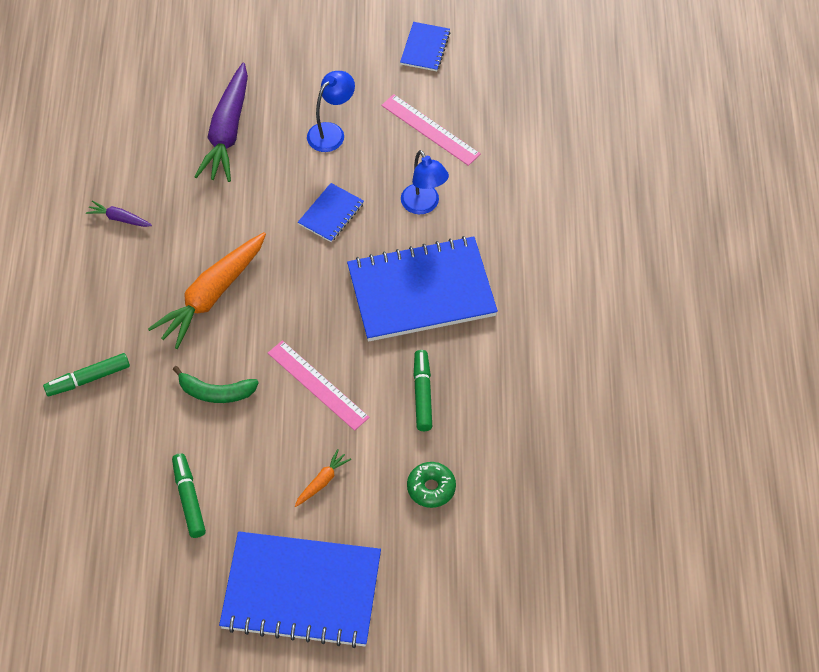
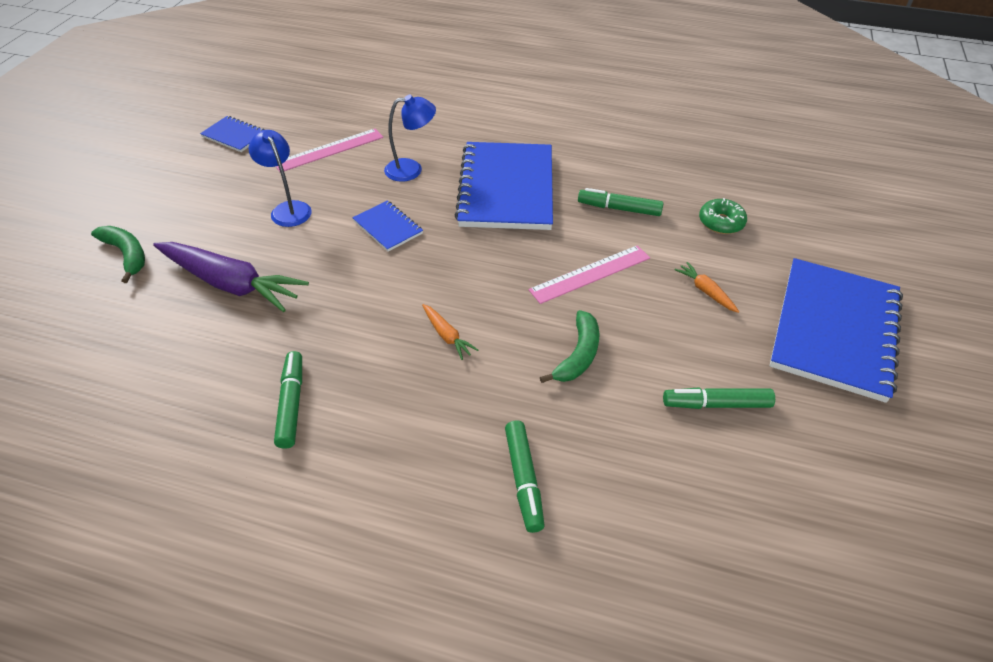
camera: 75 degrees left, 10 degrees down
purple carrot [86,200,152,227] -> green marker [274,351,302,449]
orange carrot [148,232,266,349] -> orange carrot [422,304,478,360], size x0.45
none -> green banana [91,226,145,283]

